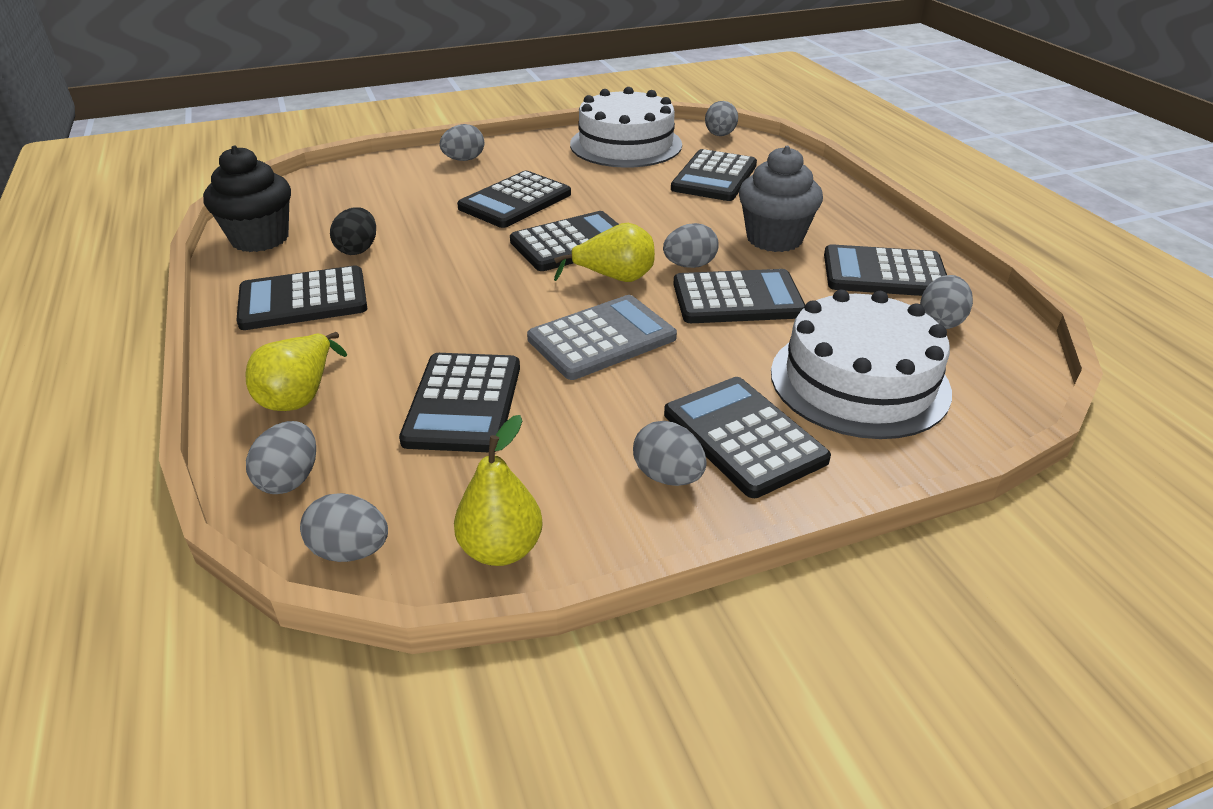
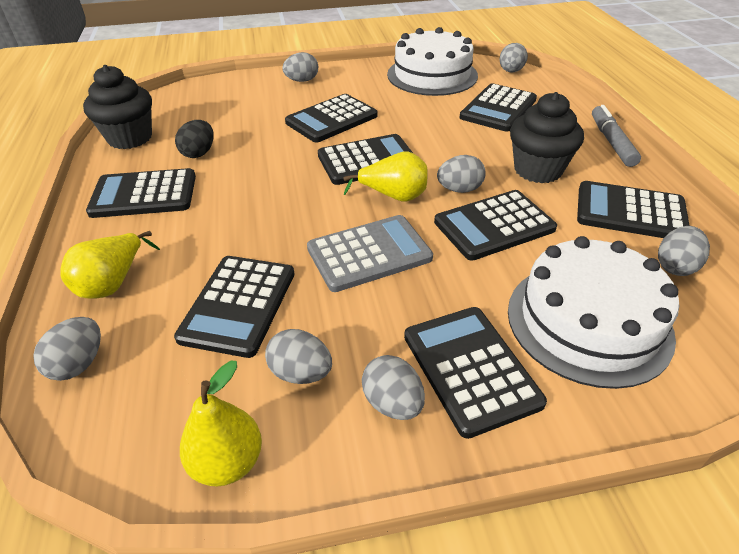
camera: 10 degrees right, 5 degrees up
grey egg [300,493,388,562] -> grey egg moved to [265,329,332,384]
black calculator [673,269,805,323] -> black calculator turned 150 degrees clockwise [434,190,557,261]
grey cupcake [739,146,823,252] -> black cupcake [510,92,584,183]
none -> grey marker [592,105,641,167]

